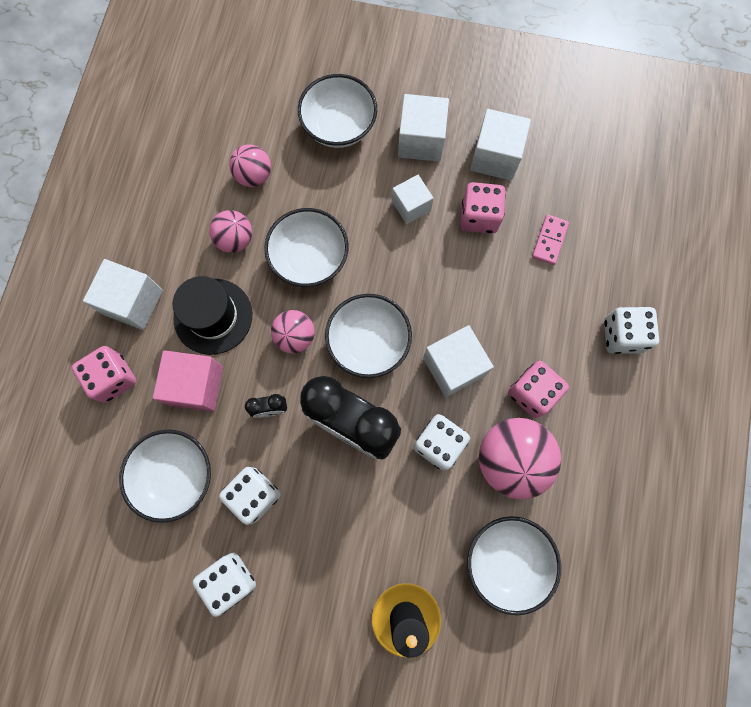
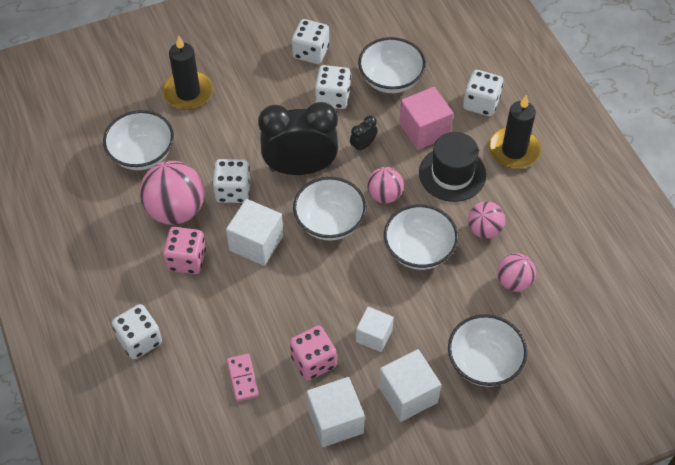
camera: 145 degrees right, 20 degrees down
pink dice [71,346,136,403] -> white dice [463,70,503,116]
white cube [83,259,163,330] -> black candle [489,95,541,169]

